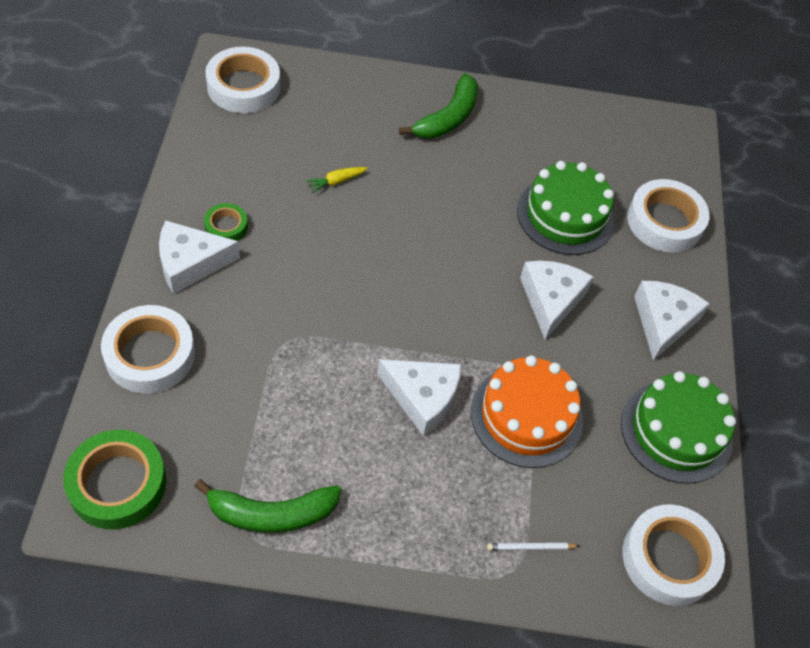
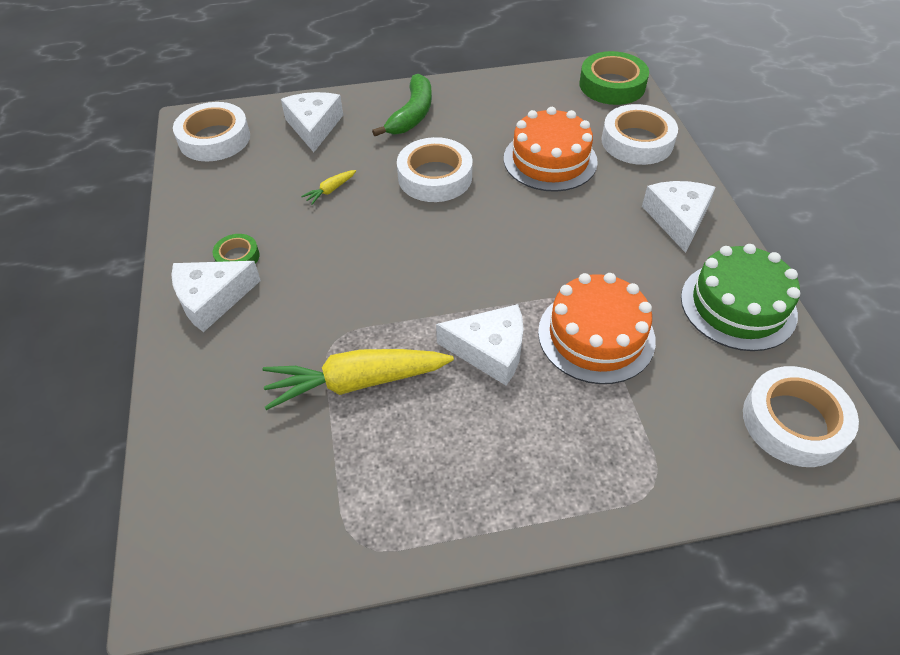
camera: 10 degrees left, 5 degrees down
green tape [63,430,167,530] -> green tape moved to [579,51,649,105]
white tape [101,305,195,393] -> white tape moved to [397,137,473,202]
green banana [194,479,341,533] -> none
white pencil [487,543,579,550] -> none
green cake [517,161,615,255] -> orange cake [504,107,598,192]
white cheese [520,260,594,340] -> white cheese moved to [281,92,343,152]
none -> yellow carrot [262,349,454,410]

